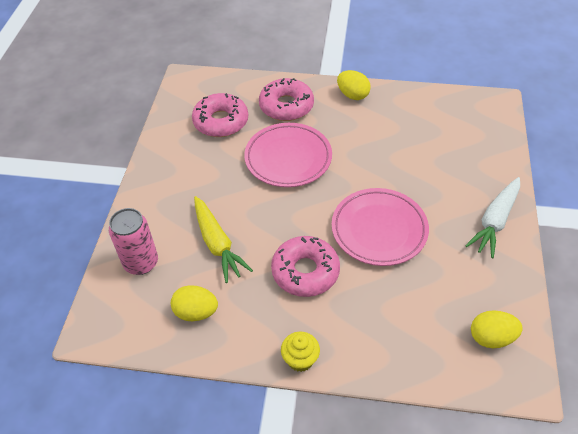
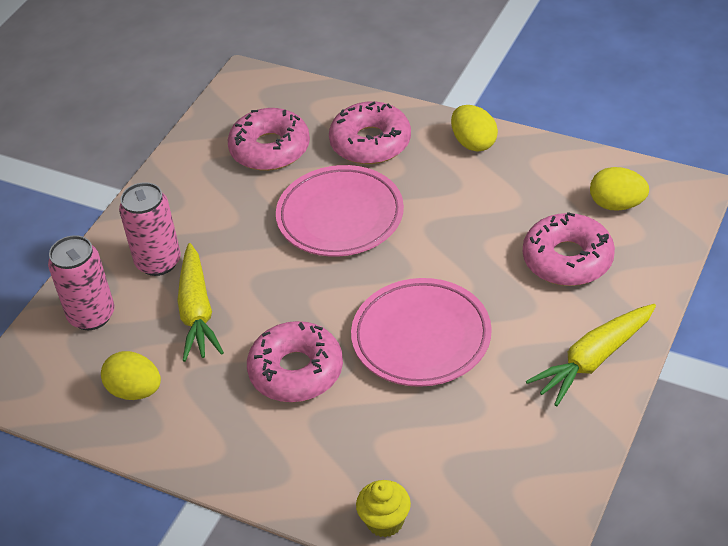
camera: 20 degrees right, 5 degrees down
yellow cupcake [281,331,320,372] -> yellow cupcake moved to [356,480,411,537]
white carrot [465,177,520,258] -> yellow carrot [526,304,656,406]
yellow egg [471,310,523,348] -> yellow egg moved to [590,167,649,211]
none -> pink can [119,182,181,276]
none -> pink donut [523,212,615,286]

